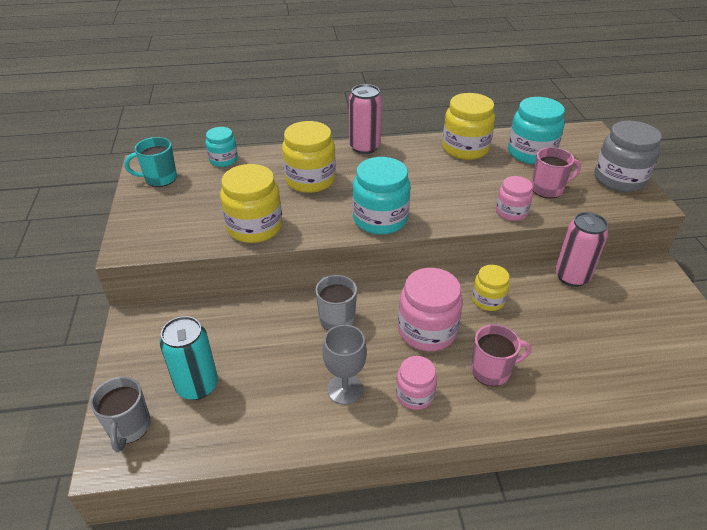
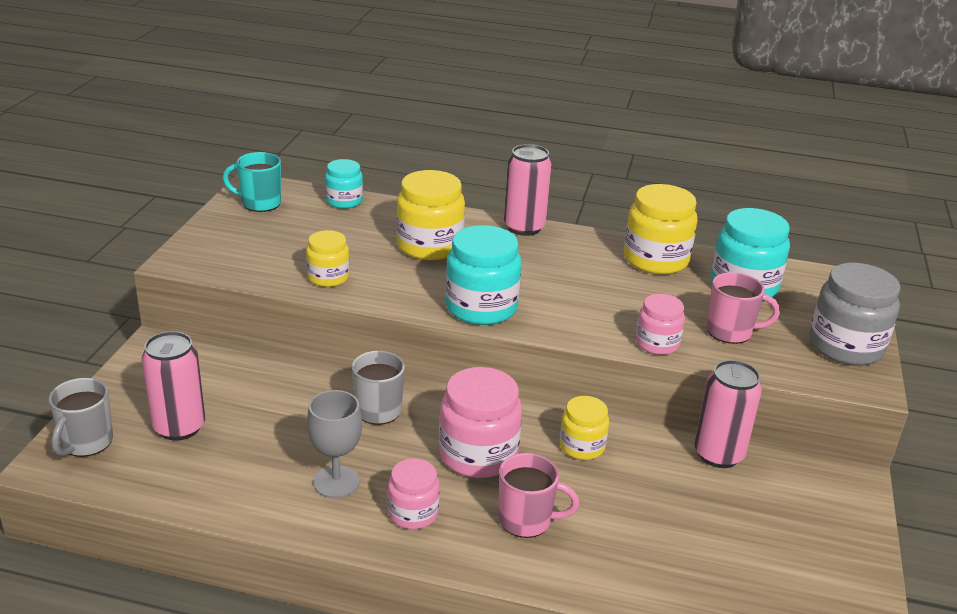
camera: 20 degrees right, 10 degrees down
turquoise can [160,316,218,400] -> pink can [142,331,205,441]
yellow jar [220,164,282,243] -> yellow jar [306,230,350,287], size x0.59

